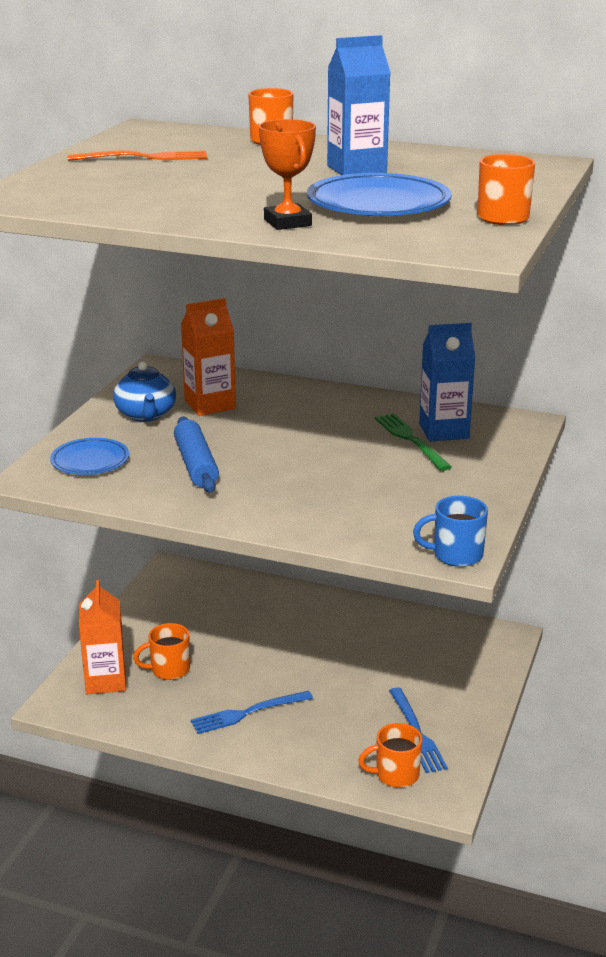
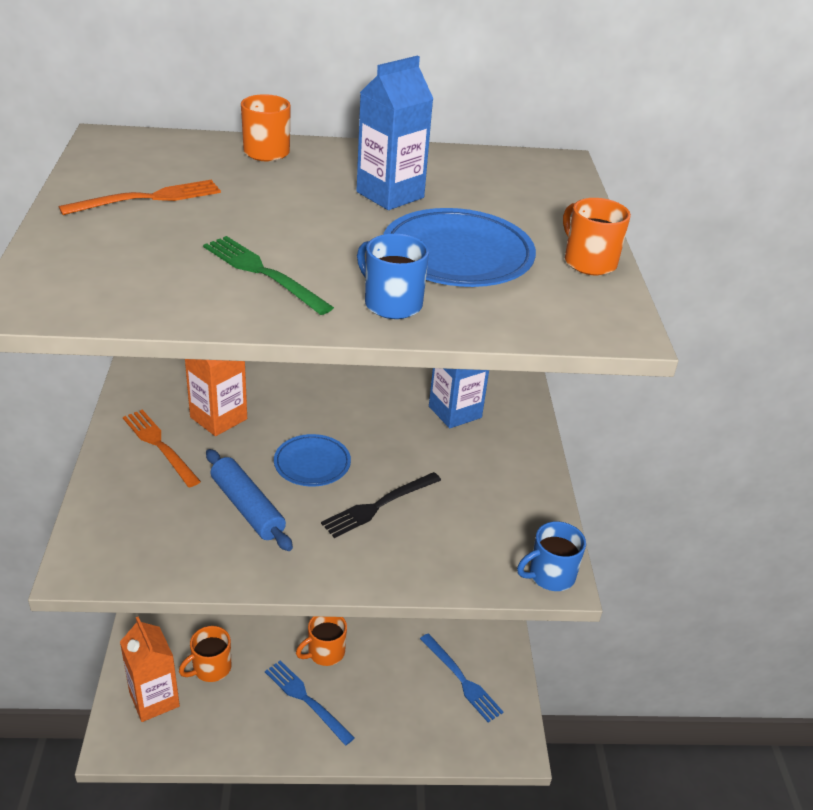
camera: 25 degrees left, 10 degrees up
blue plate [50,438,129,475] -> blue plate moved to [274,434,351,487]
blue teapot [113,362,176,422] -> orange fork [123,409,201,487]
blue fork [191,691,313,734] -> blue fork turned 90 degrees clockwise [265,660,355,746]
orange trophy [259,119,316,230] -> blue mug [357,234,429,319]
orange mug [358,723,422,788] -> orange mug moved to [296,616,347,666]
green fork [375,413,452,471] -> green fork moved to [203,236,334,315]
none -> black fork [321,472,441,538]

